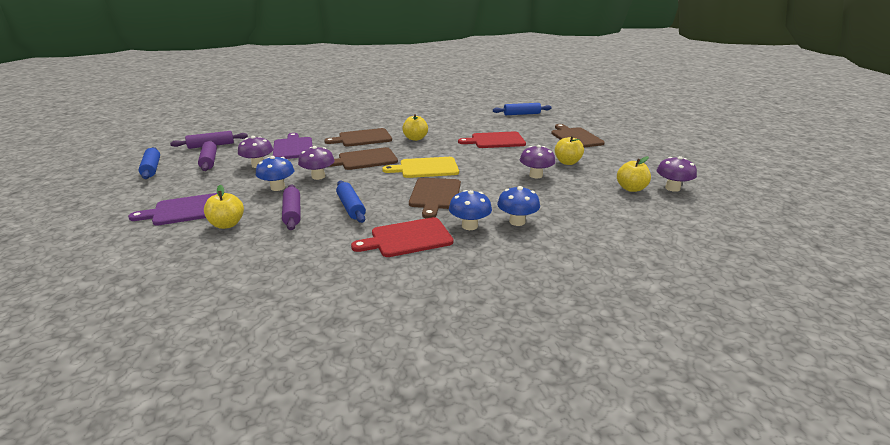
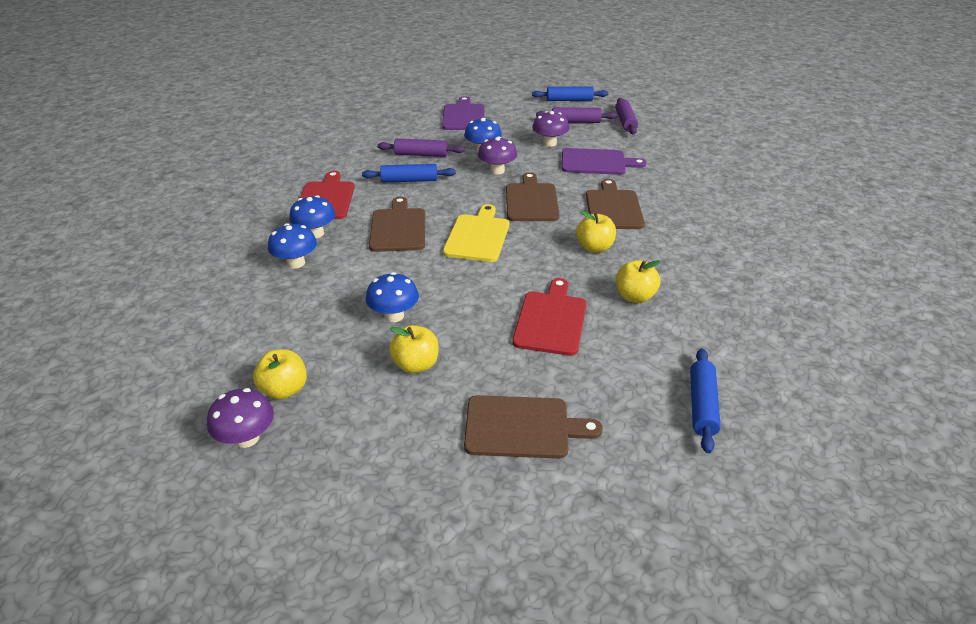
camera: 110 degrees right, 10 degrees up
yellow apple [204,185,244,229] -> yellow apple moved to [616,260,661,303]
brown cutting board [409,178,461,218] -> brown cutting board turned 60 degrees clockwise [369,197,425,252]
purple mushroom [520,145,556,178] -> blue mushroom [366,272,419,322]

